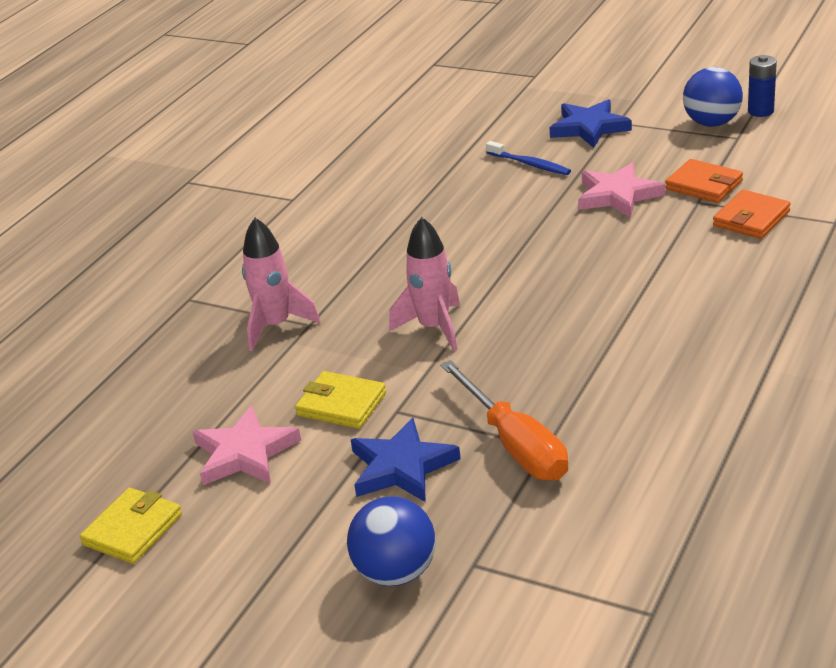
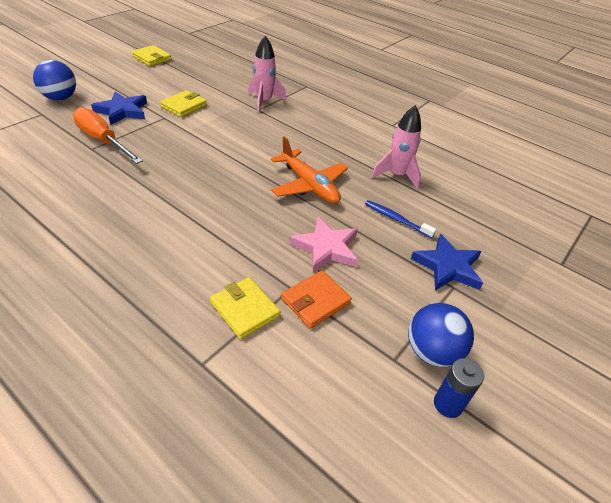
camera: 95 degrees right, 10 degrees up
pink star [193,406,301,485] -> none
pink rocket [389,217,460,351] -> pink rocket moved to [371,105,421,189]
orange screwdriver [440,360,568,481] -> orange screwdriver turned 60 degrees clockwise [73,107,143,164]
blue toothbrush [486,141,571,175] -> blue toothbrush turned 75 degrees clockwise [365,200,436,238]
orange wallet [713,190,791,239] -> yellow wallet [210,277,281,339]
none -> orange plane [271,136,348,204]

